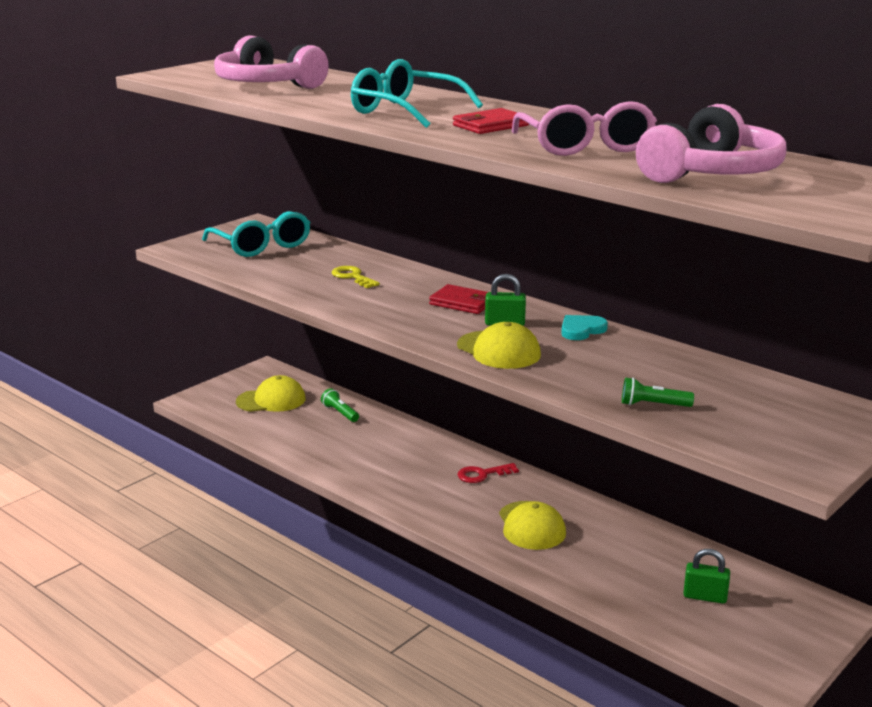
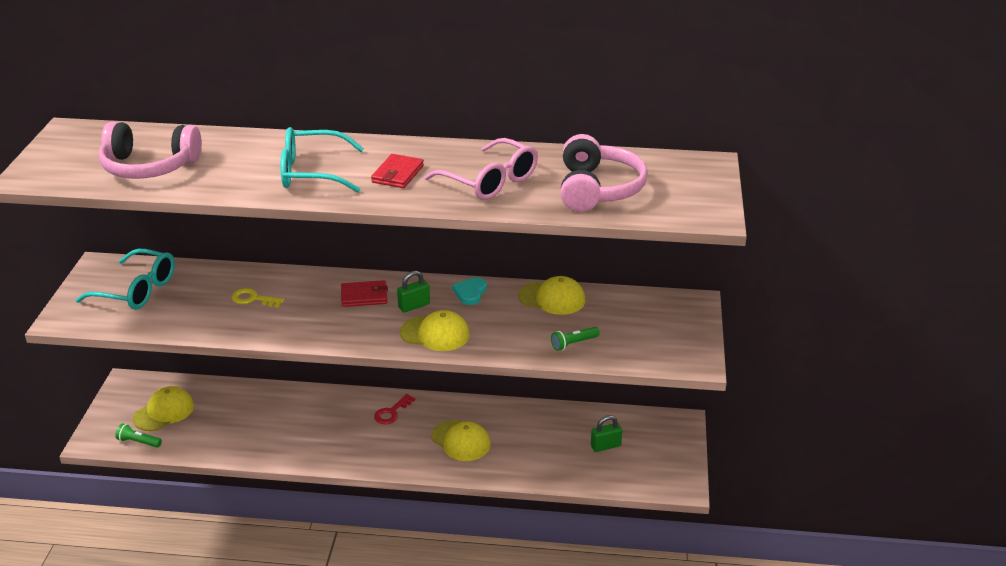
camera: 35 degrees left, 10 degrees up
green flashlight [321,388,359,422] -> green flashlight moved to [115,423,162,447]
none -> yellow cap [518,276,586,315]

